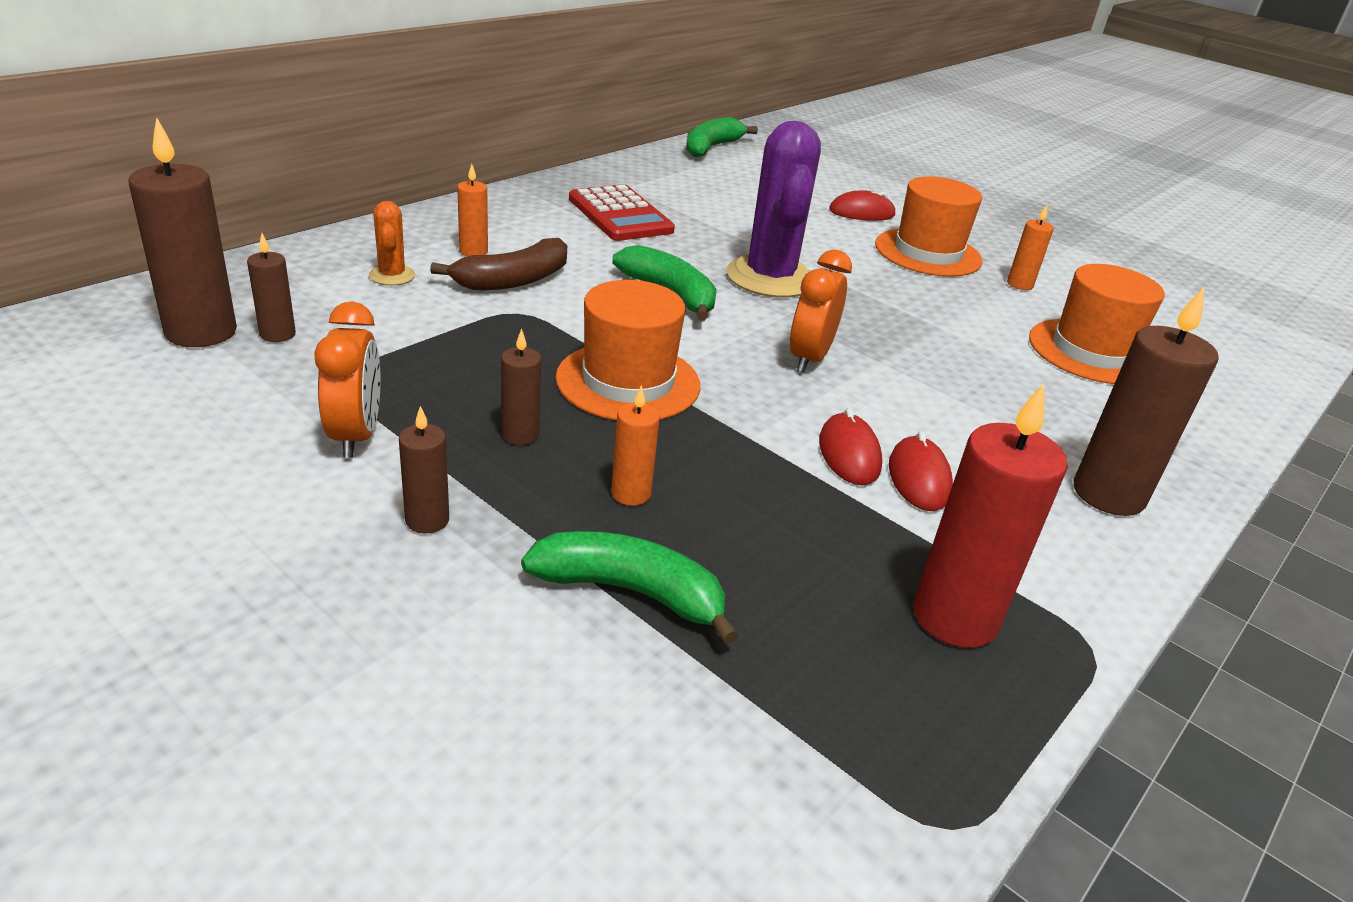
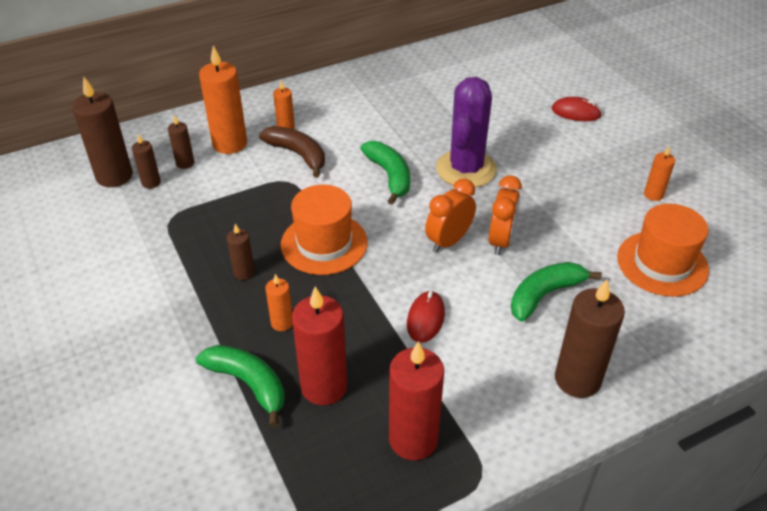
camera: 25 degrees right, 10 degrees up
orange clock [314,302,380,458] -> orange clock moved to [489,175,522,255]
orange cactus [369,201,415,285] -> orange candle [199,45,247,154]
brown candle [399,406,449,533] -> brown candle moved to [168,115,194,169]
brown banana [430,238,567,290] -> brown banana turned 120 degrees counterclockwise [259,126,325,177]
red calculator [569,184,675,241] -> none
green banana [686,117,758,157] -> green banana moved to [511,262,602,322]
orange hat [875,176,983,277] -> none
red mouse [889,431,953,511] -> none
none -> red candle [292,286,347,405]

